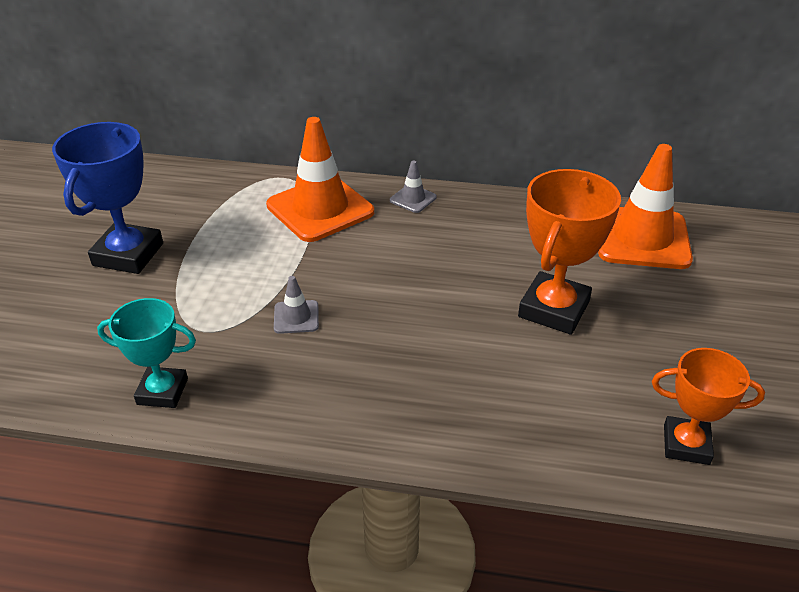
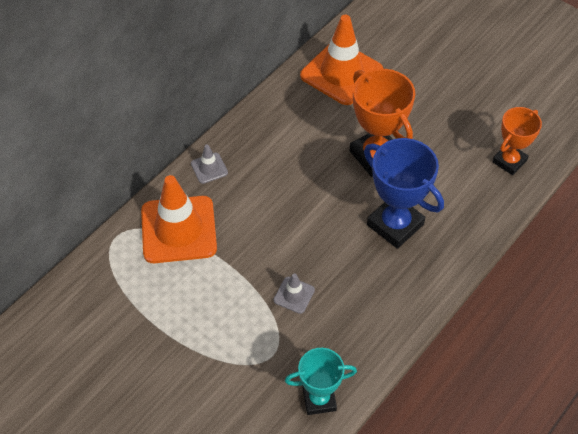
camera: 60 degrees left, 15 degrees up
blue trophy [52,122,163,274] -> blue trophy moved to [364,138,444,249]
turquoise trophy [97,298,196,408] -> turquoise trophy turned 45 degrees clockwise [285,348,357,415]

